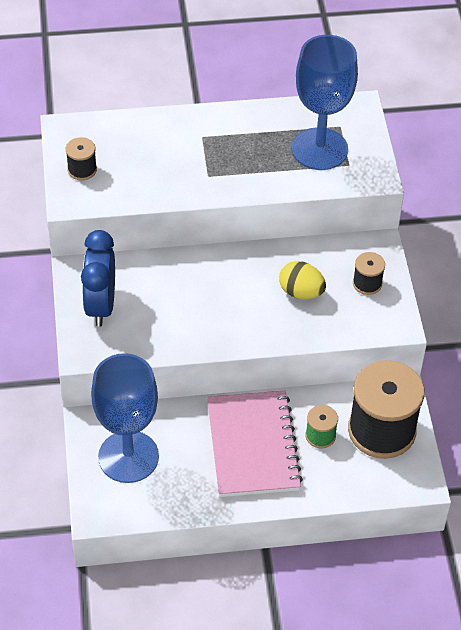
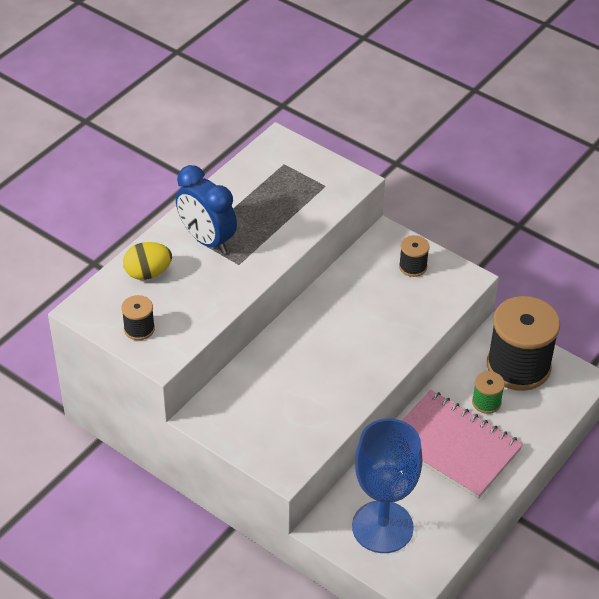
camera: 45 degrees left, 5 degrees down
blue clock [81,230,115,327] -> blue clock moved to [176,165,237,254]
yellow egg [279,261,326,299] -> yellow egg moved to [123,242,172,280]
blue goblet [292,35,358,170] -> none

